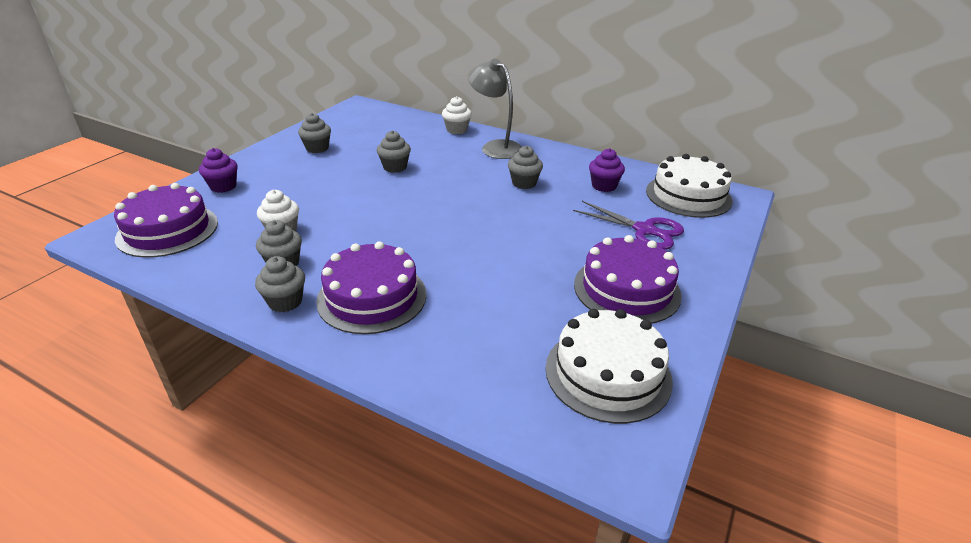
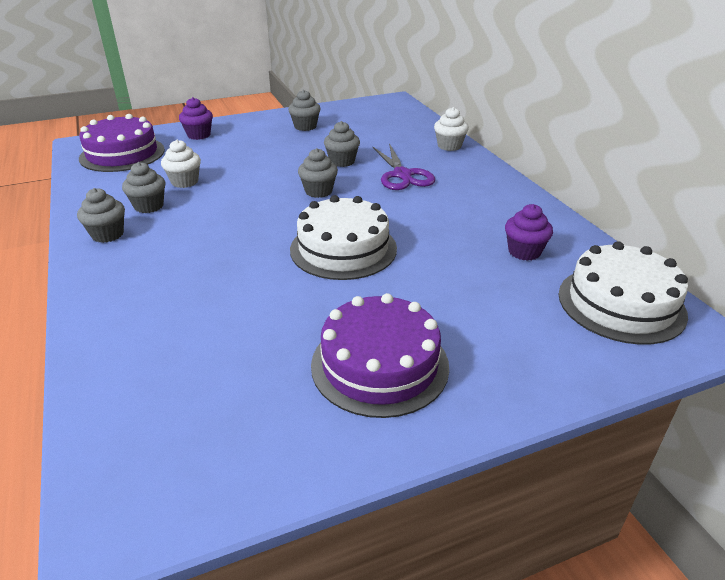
camera: 40 degrees right, 0 degrees up
purple cake [316,241,427,334] -> none
grey lamp [469,59,521,159] -> none
grey cupcake [508,146,543,189] -> grey cupcake moved to [298,148,338,198]
white cake [546,309,673,424] -> white cake moved to [290,195,397,280]
purple scissors [573,201,684,250] -> purple scissors moved to [372,143,435,190]

